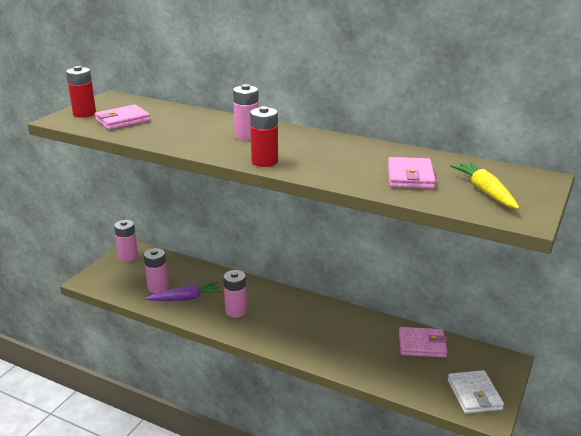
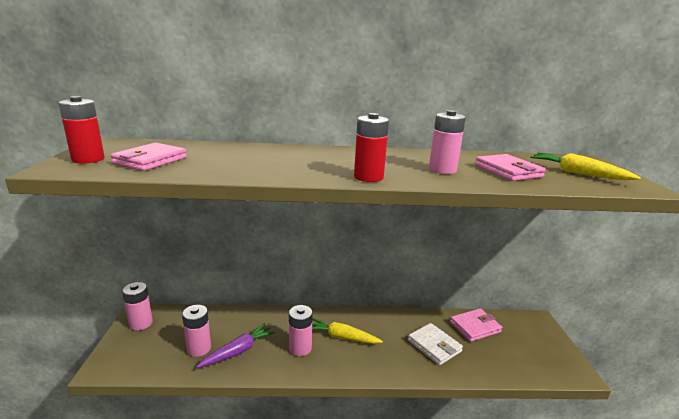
camera: 30 degrees left, 5 degrees down
pink battery [233,84,259,140] -> pink battery moved to [429,110,466,174]
white wallet [448,370,504,414] -> white wallet moved to [408,323,463,365]
none -> yellow carrot [312,318,383,344]

